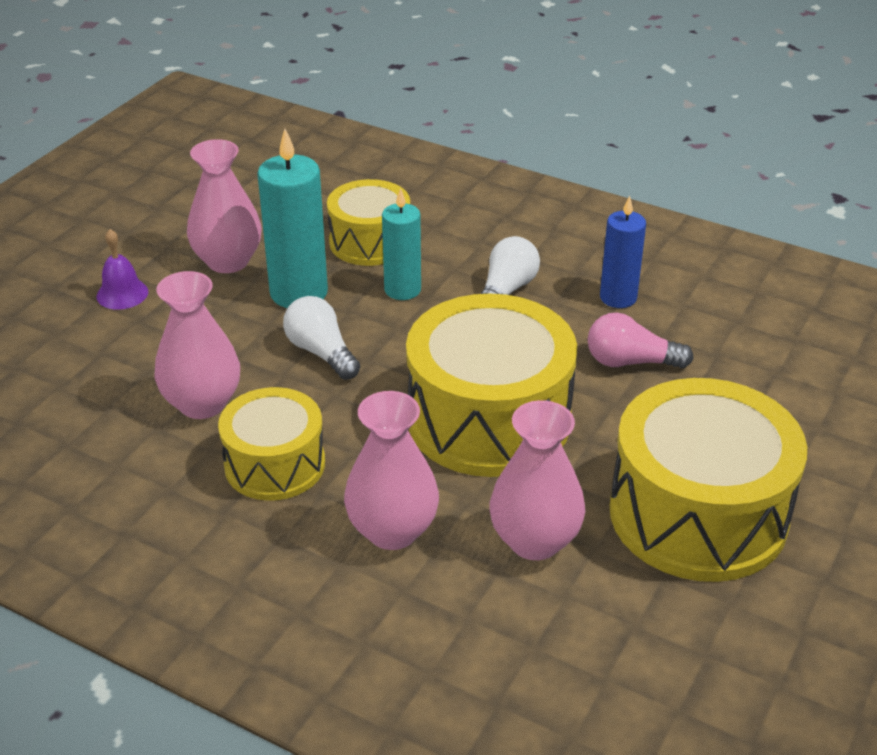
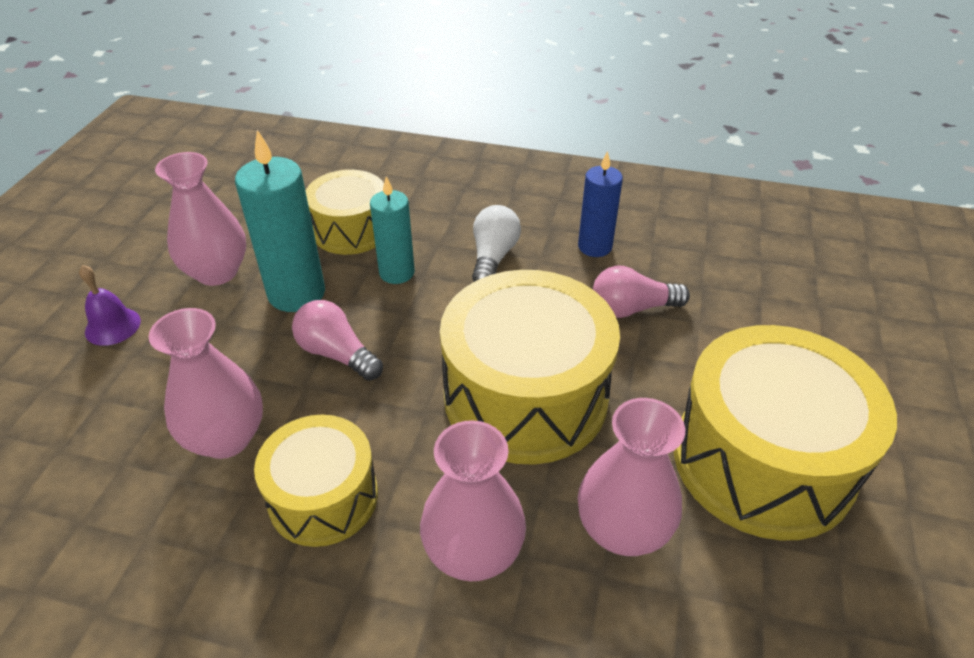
camera: 15 degrees left, 5 degrees up
white light bulb [283,296,360,380] -> pink light bulb [292,300,383,381]

